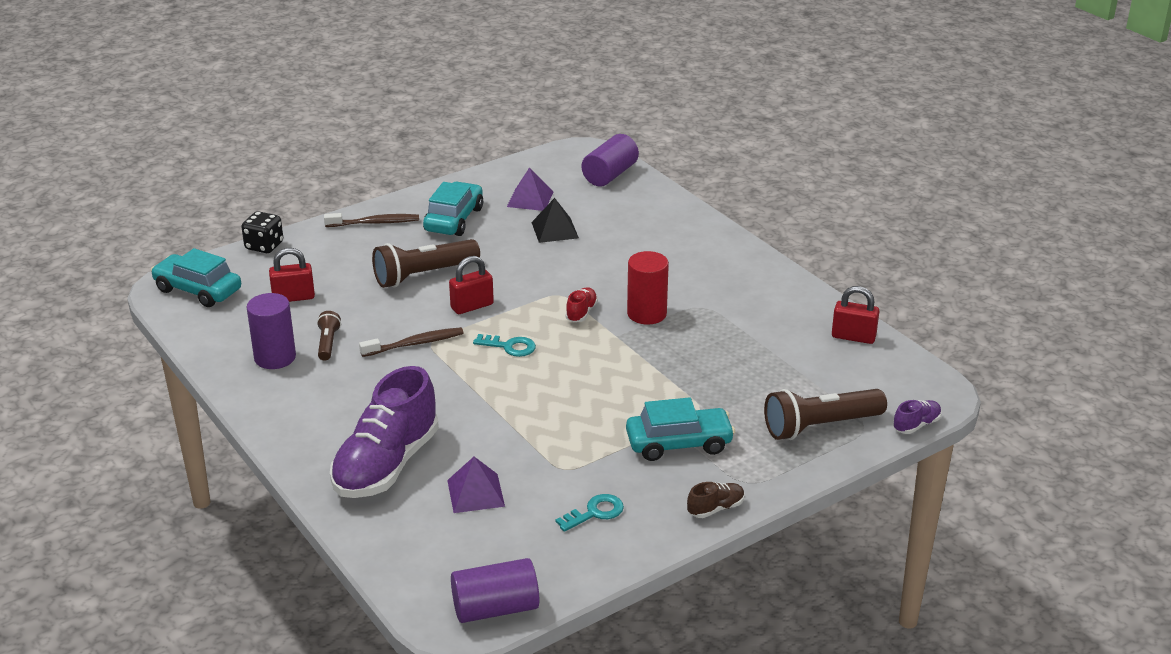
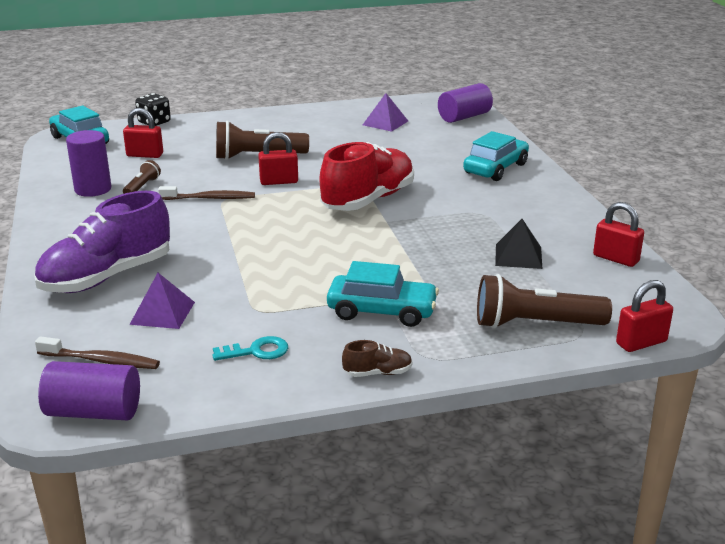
camera: 20 degrees right, 5 degrees down
brown toothbrush [324,213,419,227] -> brown toothbrush moved to [35,336,160,369]
turquoise car [423,181,483,236] -> turquoise car moved to [463,131,529,181]
turquoise key [473,334,536,357] -> none
black pyramid [531,198,579,243] -> black pyramid moved to [495,219,542,269]
red shoe [565,287,598,322] -> red shoe [320,142,414,211], size x2.44
red cylinder [627,251,669,325] -> none
purple shoe [893,400,942,434] -> red padlock [616,280,673,352]

